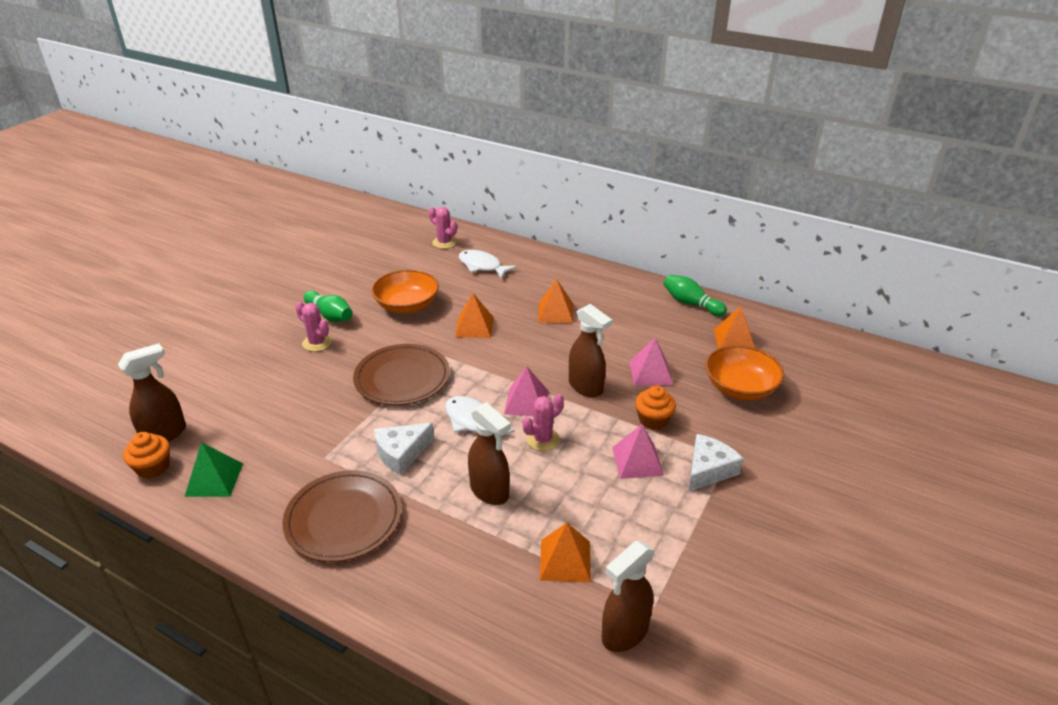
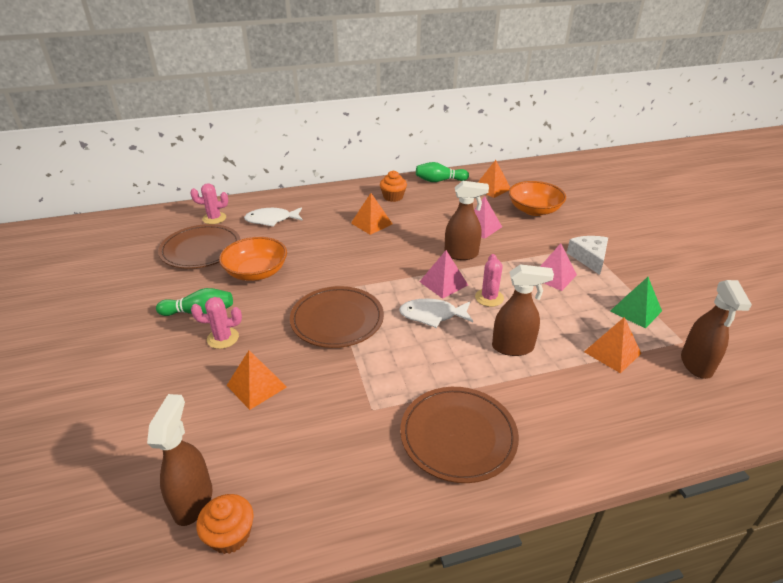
camera: 45 degrees left, 0 degrees up
green pyramid [184,442,243,497] -> green pyramid moved to [610,277,662,329]
white cheese [374,423,434,475] -> none
orange pyramid [455,293,494,338] -> orange pyramid moved to [227,350,287,410]
orange cupcake [635,386,676,430] -> orange cupcake moved to [380,171,407,202]
none -> brown plate [158,224,240,269]

